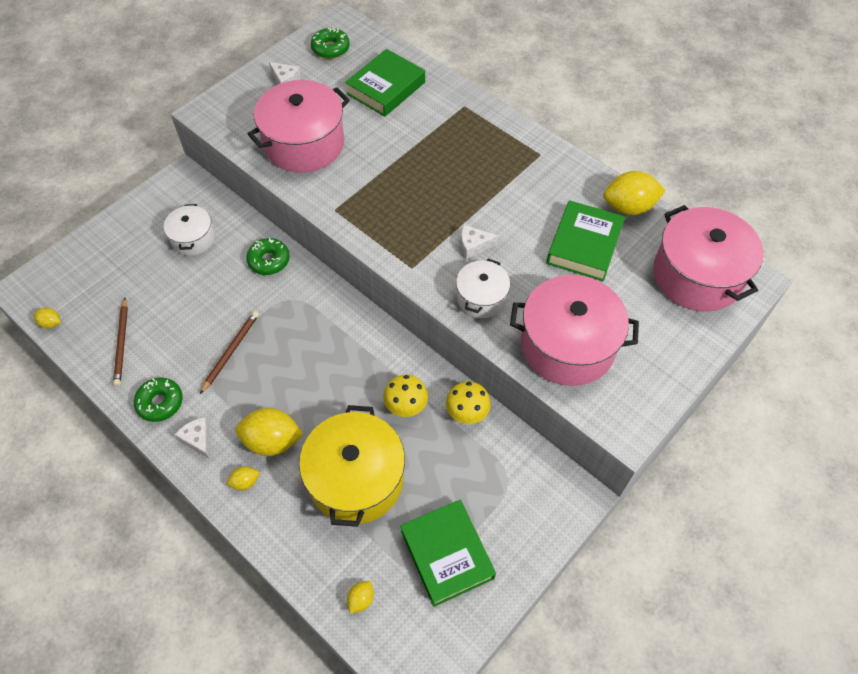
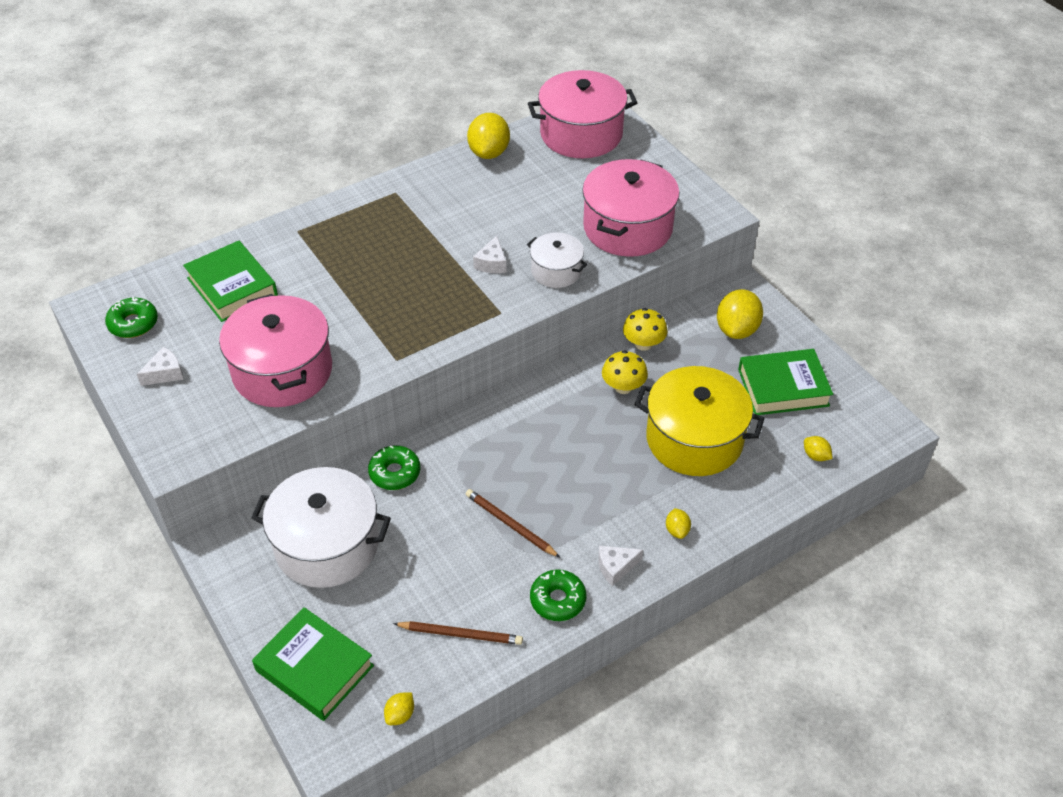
camera: 75 degrees left, 10 degrees down
white pot [164,204,215,255] -> white pot [251,467,391,588], size x1.82
yellow lemon [235,408,304,456] -> yellow lemon moved to [717,289,763,339]
green book [546,200,625,281] -> green book moved to [252,607,374,721]

